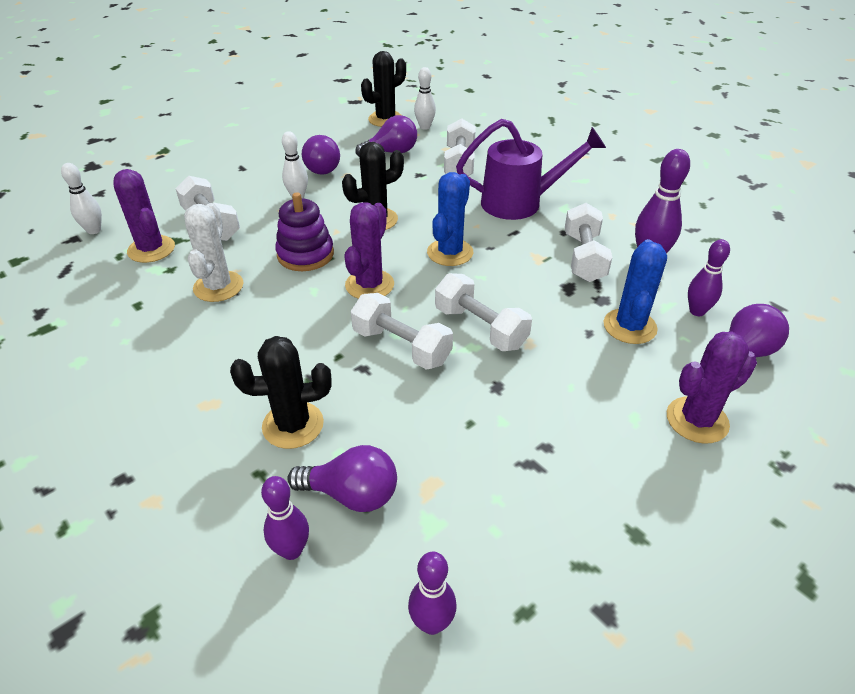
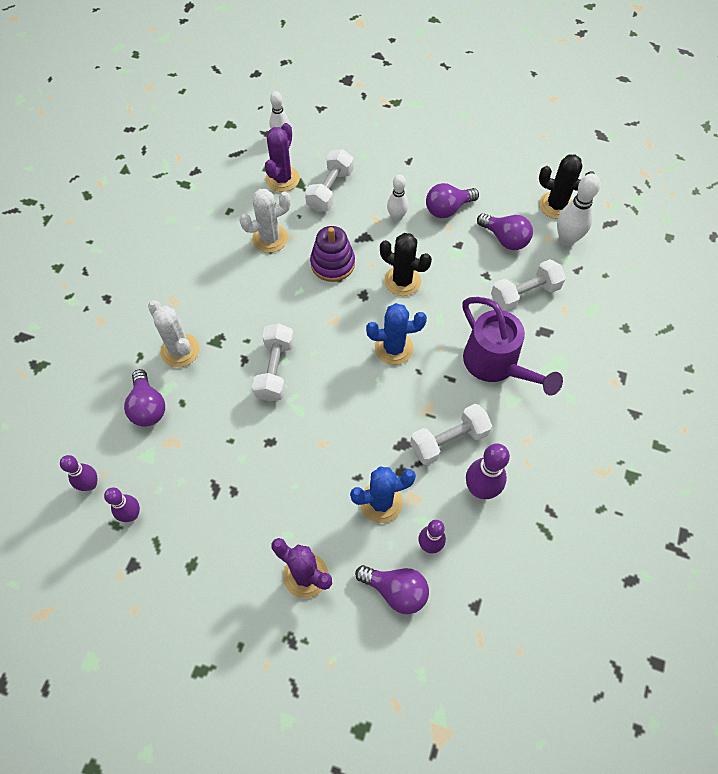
camera: 60 degrees right, 20 degrees up
black cactus [230,336,332,449] -> white cactus [148,300,200,367]
purple bowling pin [261,476,309,560] -> purple bowling pin moved to [104,487,140,522]
purple cactus [344,202,394,299] -> none
white bowling pin [414,67,436,130] -> white bowling pin [557,174,601,246], size x1.51
white dumbbell [435,273,532,351] -> none

